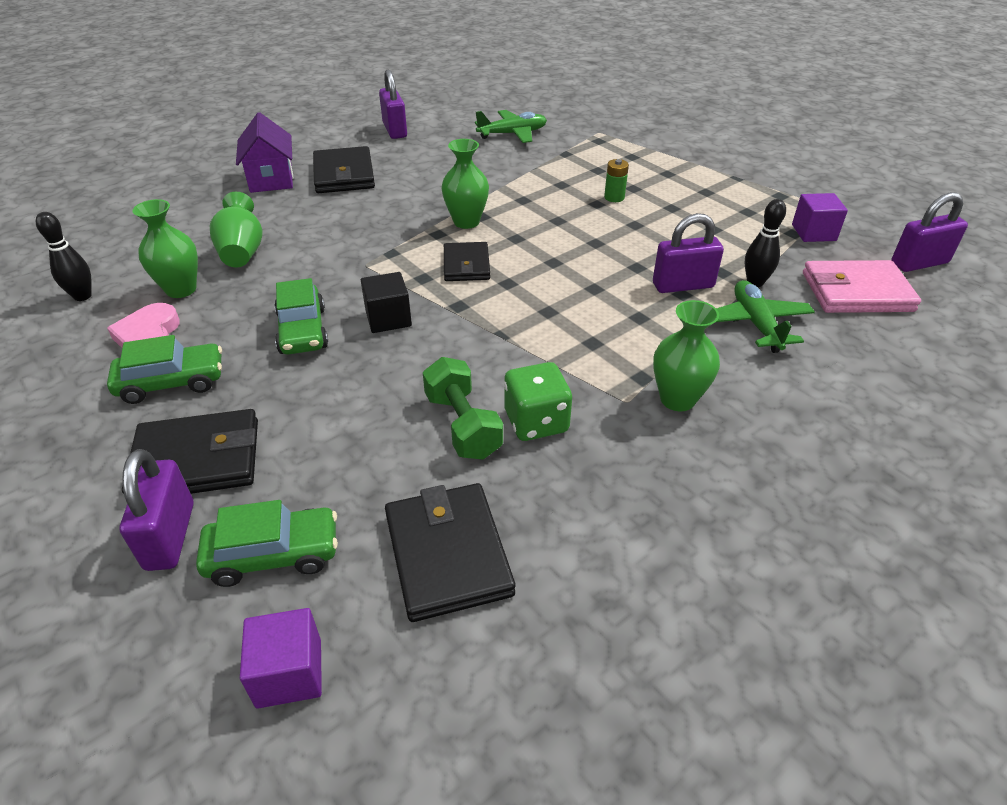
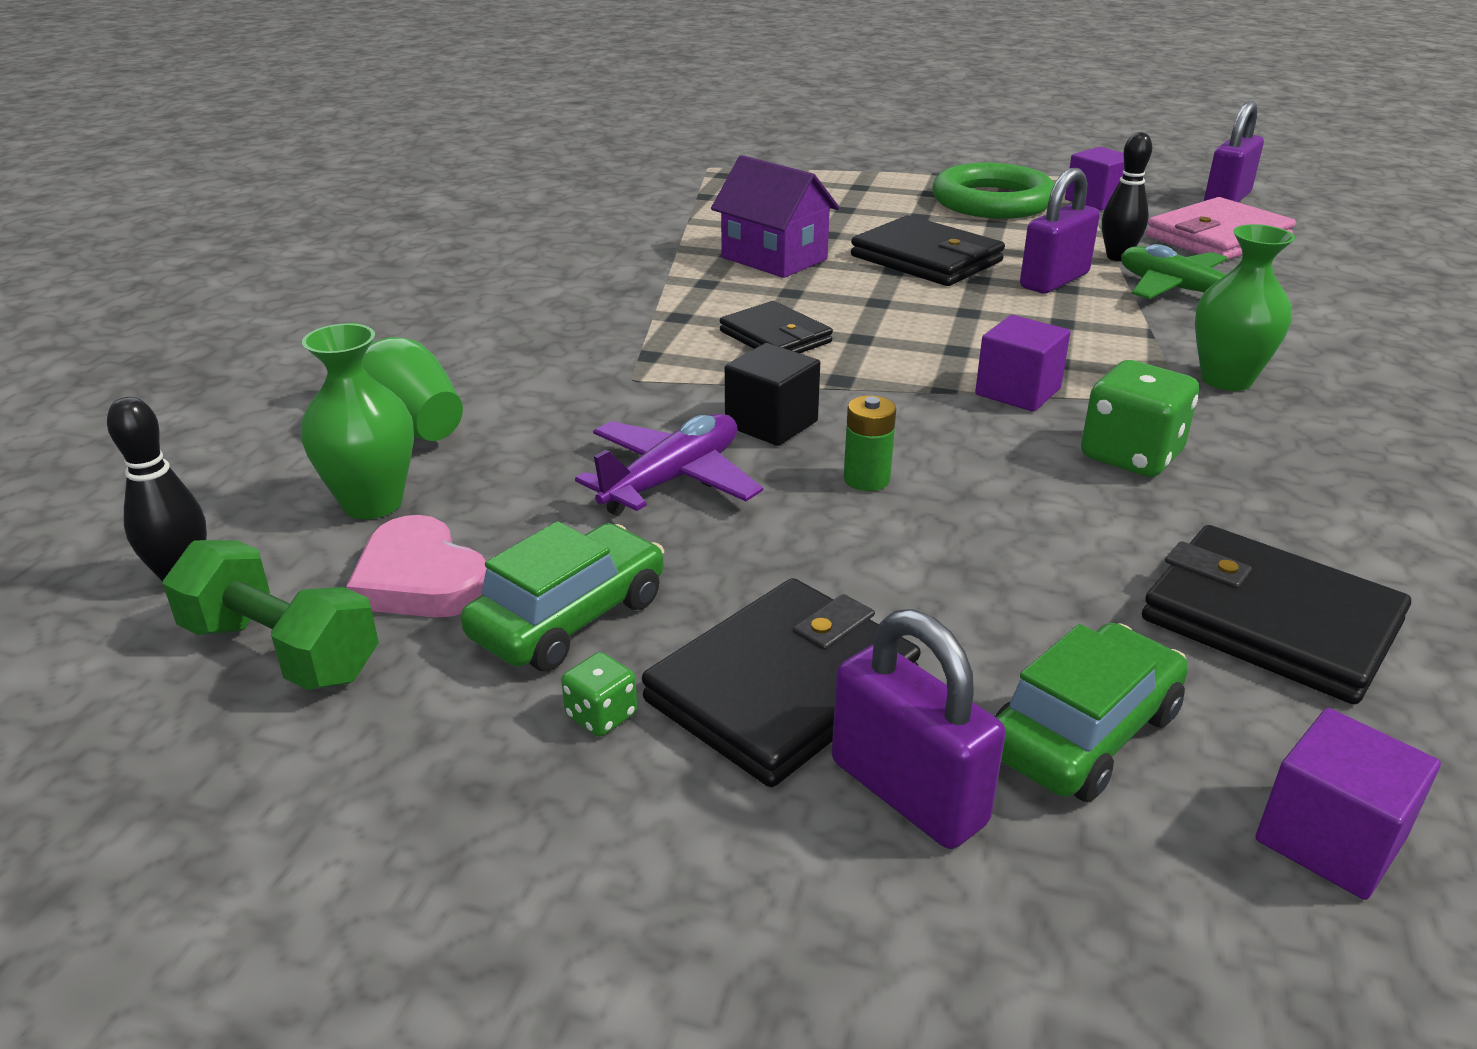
camera: 35 degrees left, 10 degrees down
purple house [236,112,293,193] -> purple house moved to [711,155,840,278]
green car [274,278,328,354] -> purple plane [575,414,763,515]
black wallet [313,146,375,193] -> black wallet moved to [851,215,1005,286]
purple padlock [379,69,407,139] -> none
green dumbbell [423,357,503,460] -> green dumbbell moved to [163,540,379,690]
green vase [441,139,489,229] -> none
green plane [475,110,547,143] -> none
green battery [604,159,629,202] -> green battery moved to [844,395,896,491]
none -> green dice [561,652,637,737]
none -> green ring [932,163,1055,219]
none -> purple cube [975,315,1071,412]

